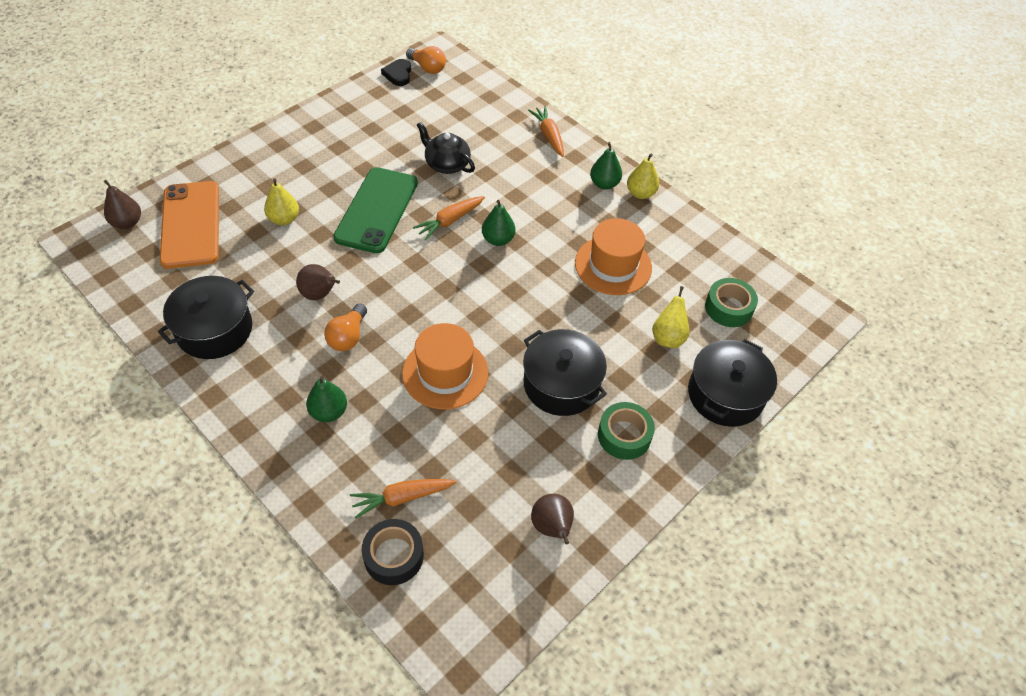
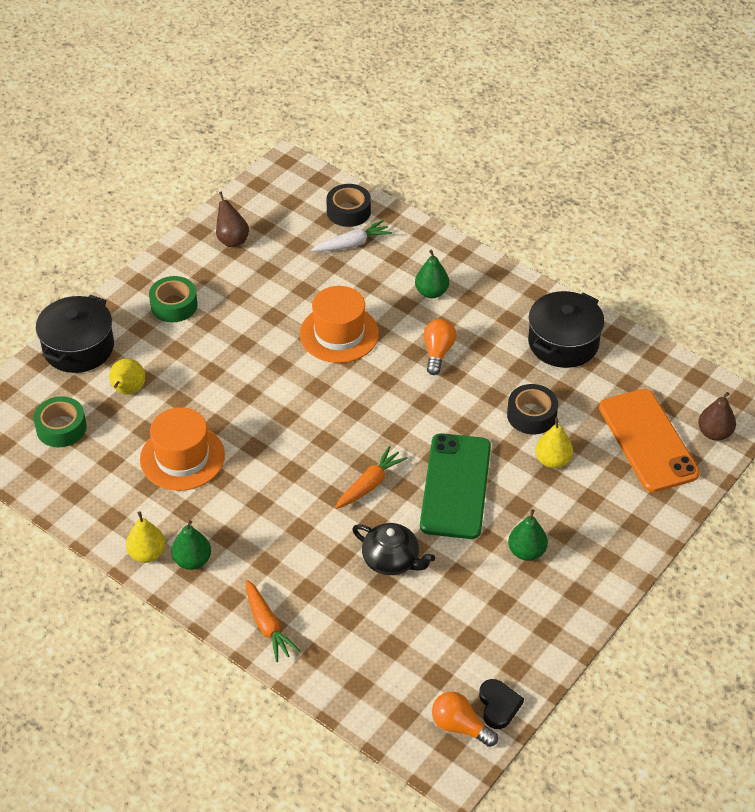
camera: 175 degrees right, 5 degrees down
brown pear [296,264,340,300] -> none
orange carrot [350,479,456,519] -> white carrot [311,220,392,252]
green pear [482,200,516,246] -> green pear moved to [508,509,548,561]
black pot [523,329,607,416] -> none
none -> black tape [507,384,558,434]

